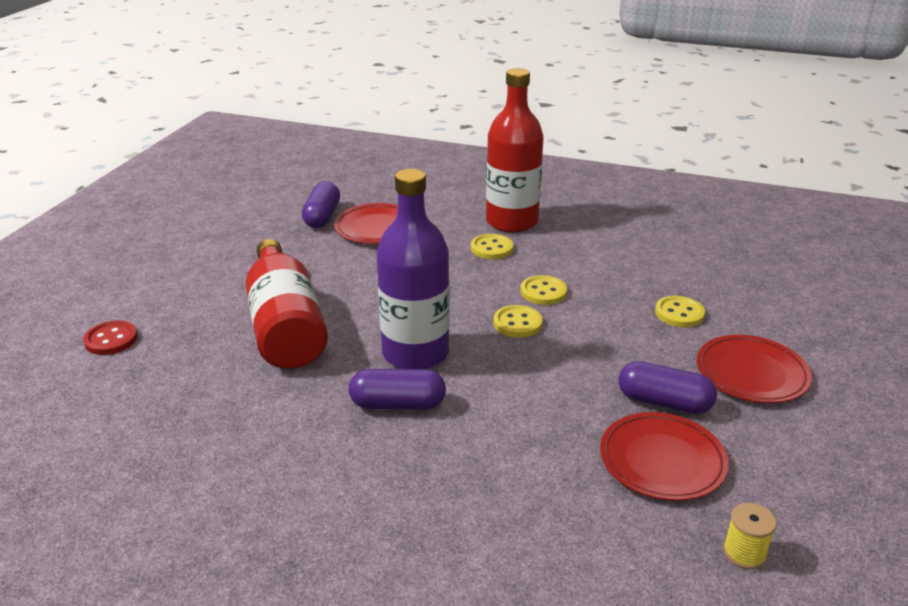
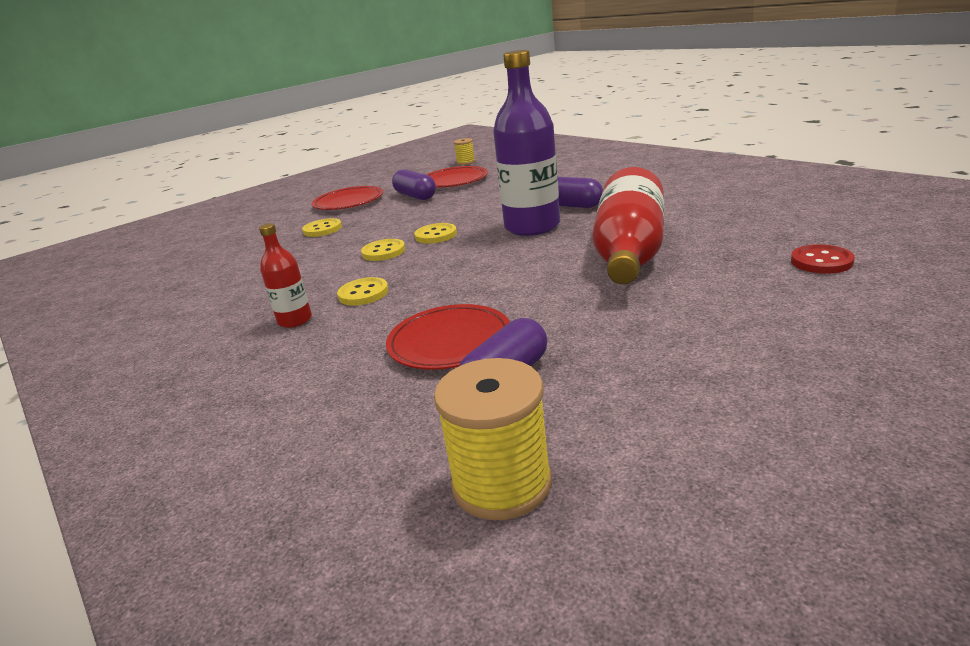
camera: 145 degrees left, 5 degrees down
red bottle [486,68,543,233] -> red bottle [259,223,312,328], size x0.50
none -> yellow spool [434,358,552,520]

